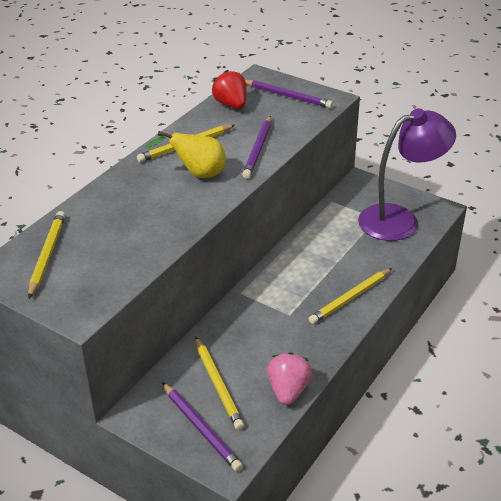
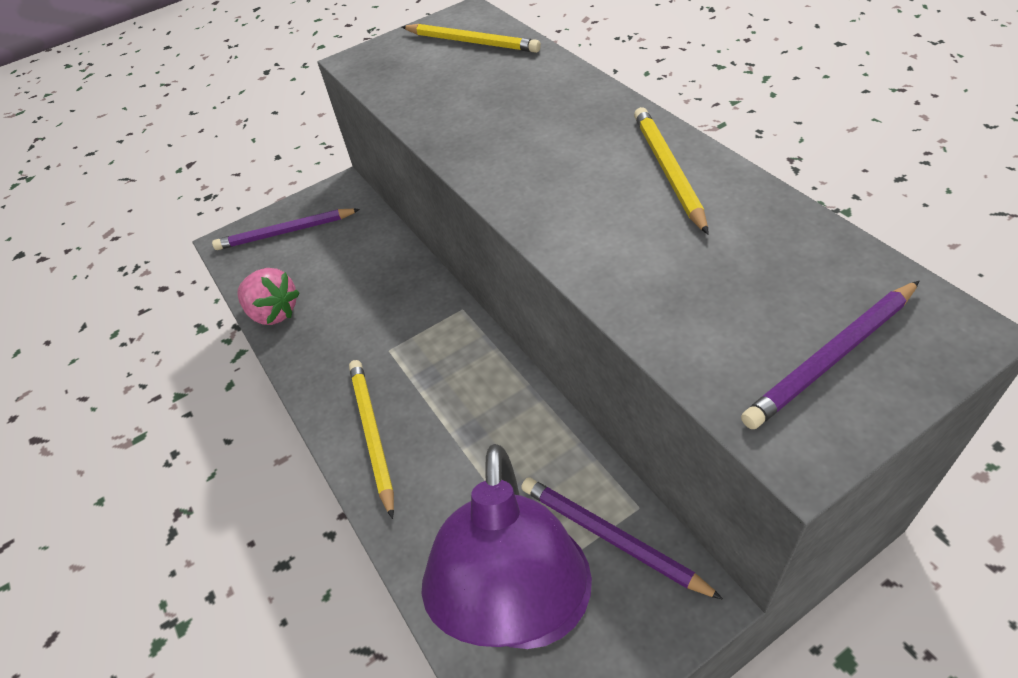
camera: 120 degrees right, 10 degrees up
yellow pear [146,131,226,178] -> none
yellow pencil [195,337,244,430] -> none
red strawberry [212,70,247,109] -> none
purple pencil [242,116,271,179] -> purple pencil moved to [521,477,723,600]

